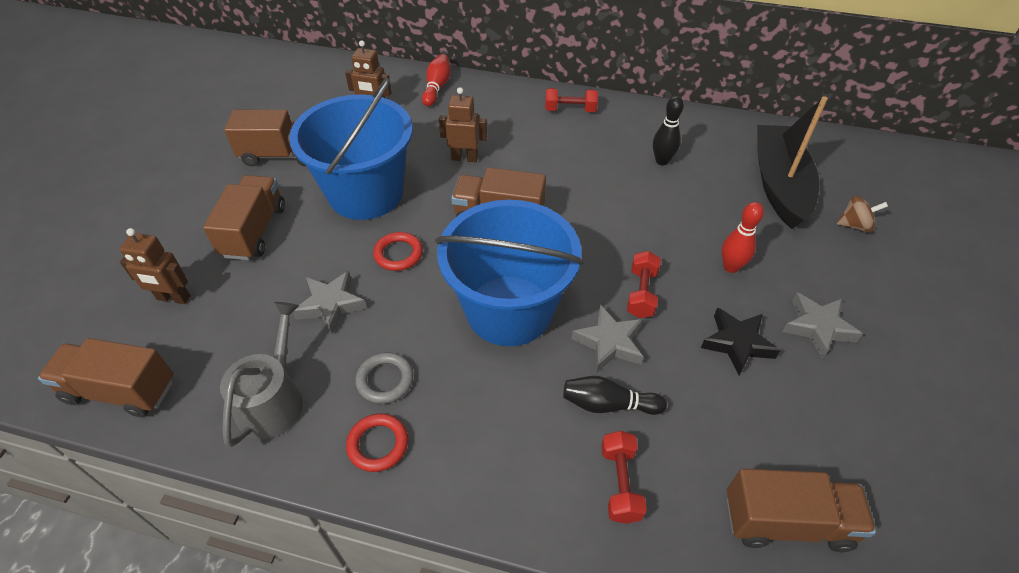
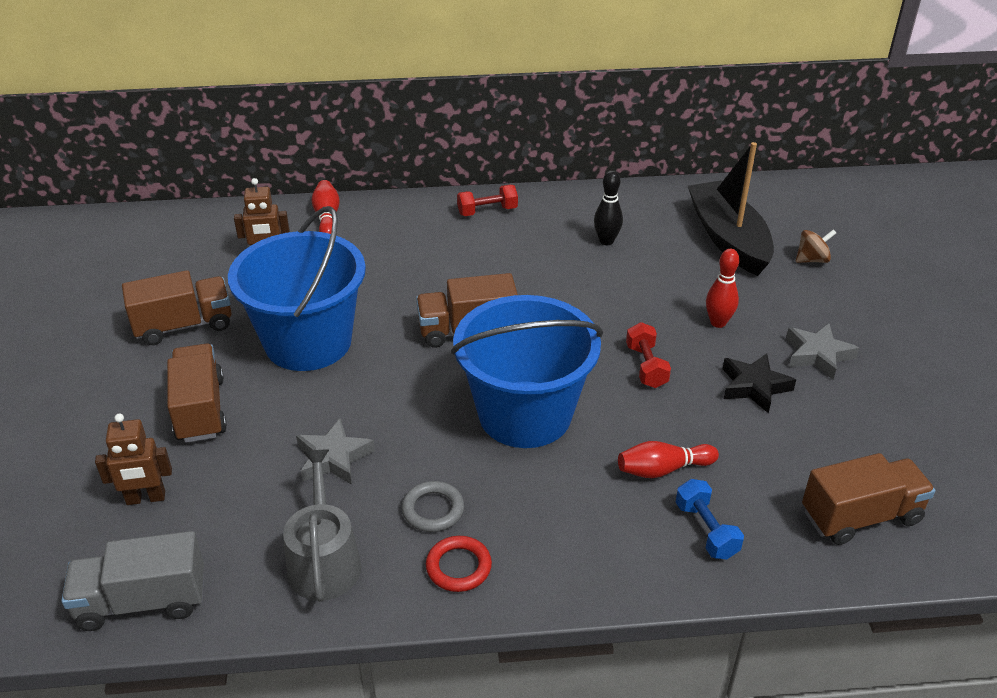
camera: 20 degrees left, 10 degrees down
brown truck [38,338,173,417] -> grey truck [61,531,204,631]
red ring [373,232,423,271] -> none
brown robot [439,87,487,162] -> none
black bowling pin [563,376,667,415] -> red bowling pin [618,441,719,478]
grey star [572,304,643,372] -> none
red dumbbell [601,431,647,524] -> blue dumbbell [676,479,744,559]

